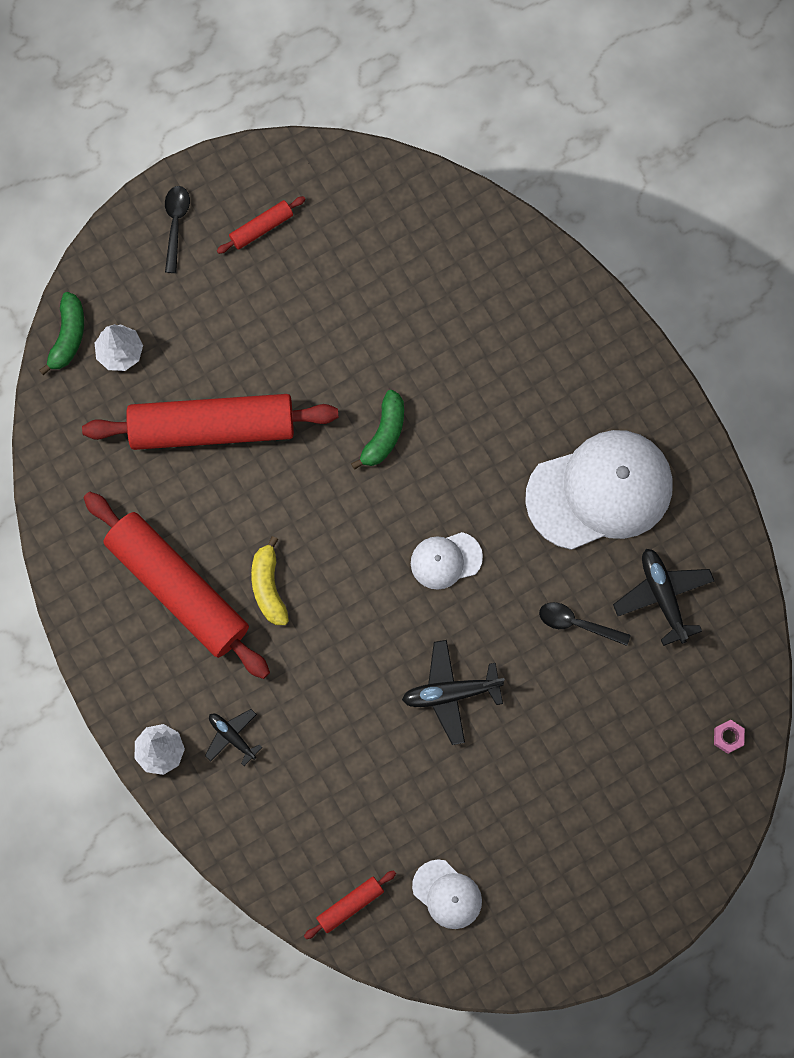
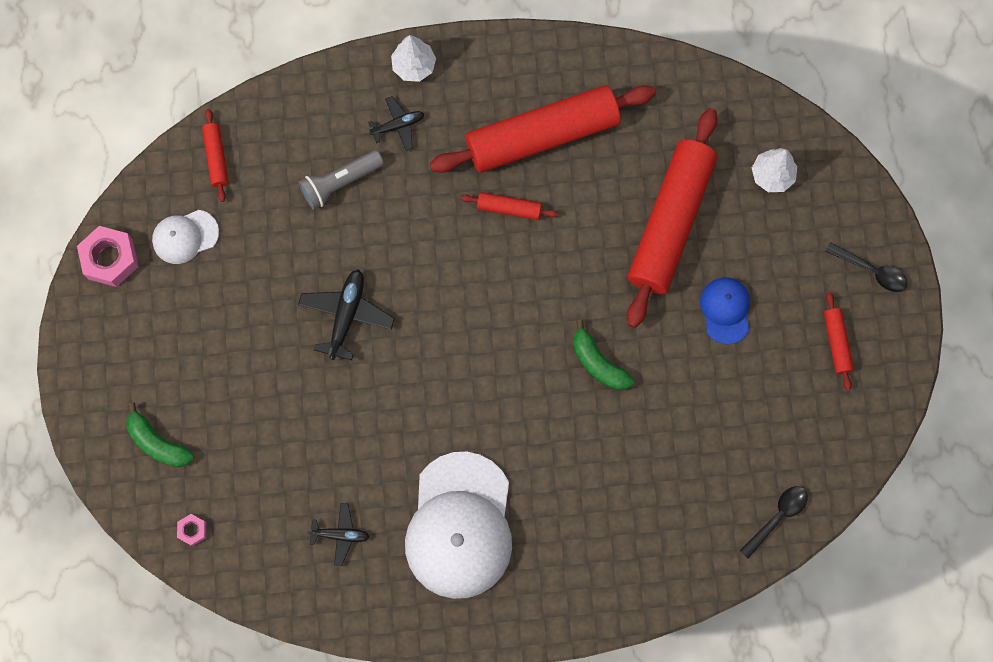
camera: 115 degrees right, 0 degrees up
green banana [39,292,84,375] -> green banana moved to [127,403,194,467]
yellow banana [251,536,289,625] -> red rolling pin [460,192,558,220]
white cap [411,532,483,590] -> none
black spoon [539,602,631,646] -> black spoon moved to [740,486,808,558]
black plane [613,549,714,646] -> black plane [307,503,369,566], size x0.62
none -> pink nut [77,226,139,287]
none -> grey flashlight [298,150,384,210]
none -> blue cap [700,277,750,345]

